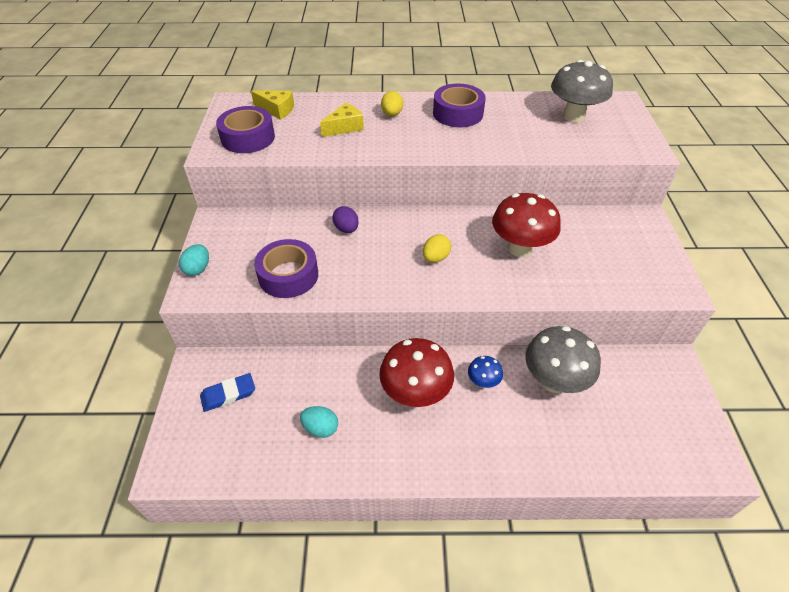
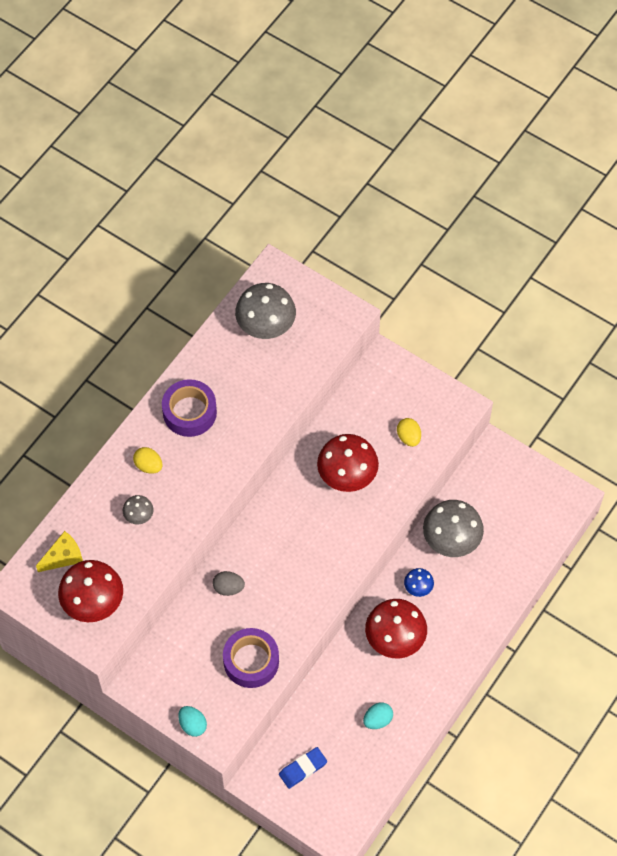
camera: 55 degrees left, 15 degrees up
blue eraser [200,373,255,412] -> blue eraser turned 45 degrees clockwise [279,747,327,789]
purple tape [216,106,275,153] -> red mushroom [58,560,123,622]
yellow cheese [320,103,364,137] -> grey mushroom [123,495,154,525]
purple egg [332,206,359,233] -> grey egg [213,571,245,596]
yellow egg [423,234,451,263] -> yellow egg moved to [397,418,421,447]

